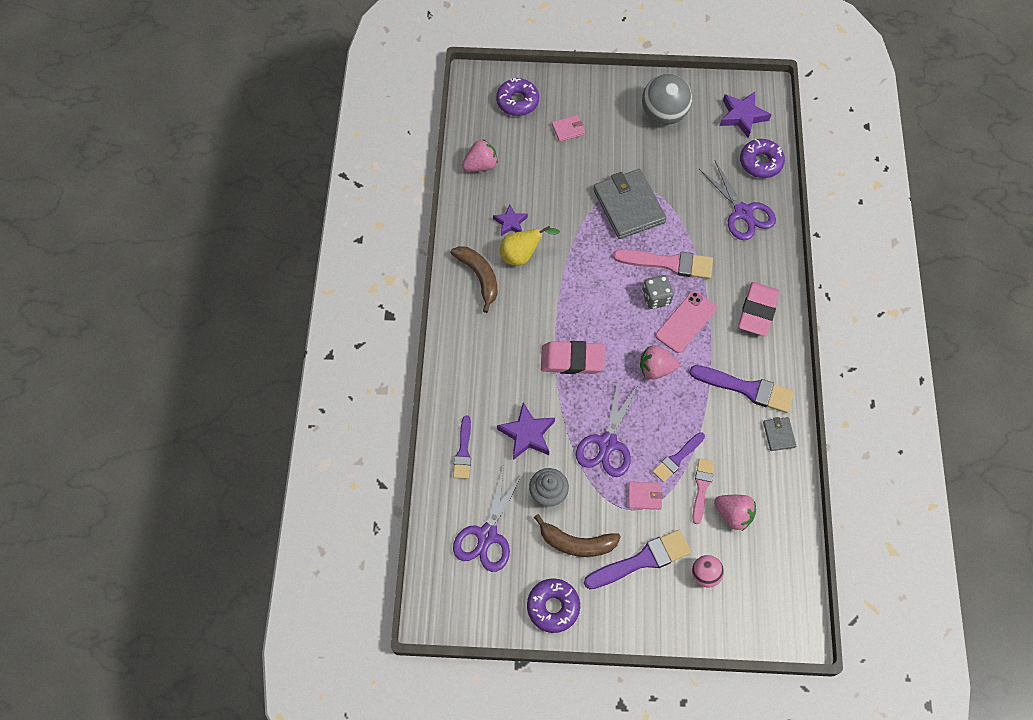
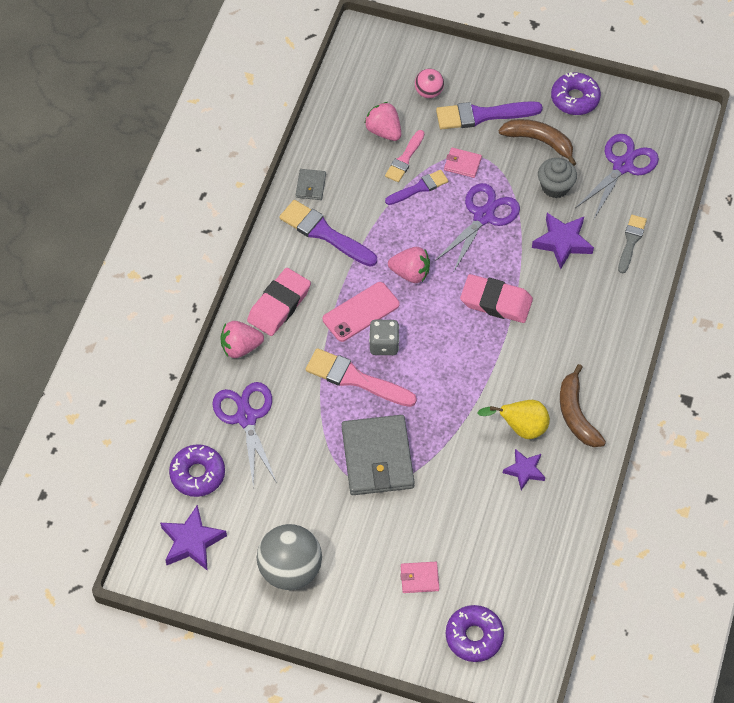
camera: 165 degrees left, 5 degrees down
purple brush [453,415,471,479] -> grey brush [618,215,647,273]
pink strawberry [462,139,498,171] -> pink strawberry moved to [221,321,264,358]

